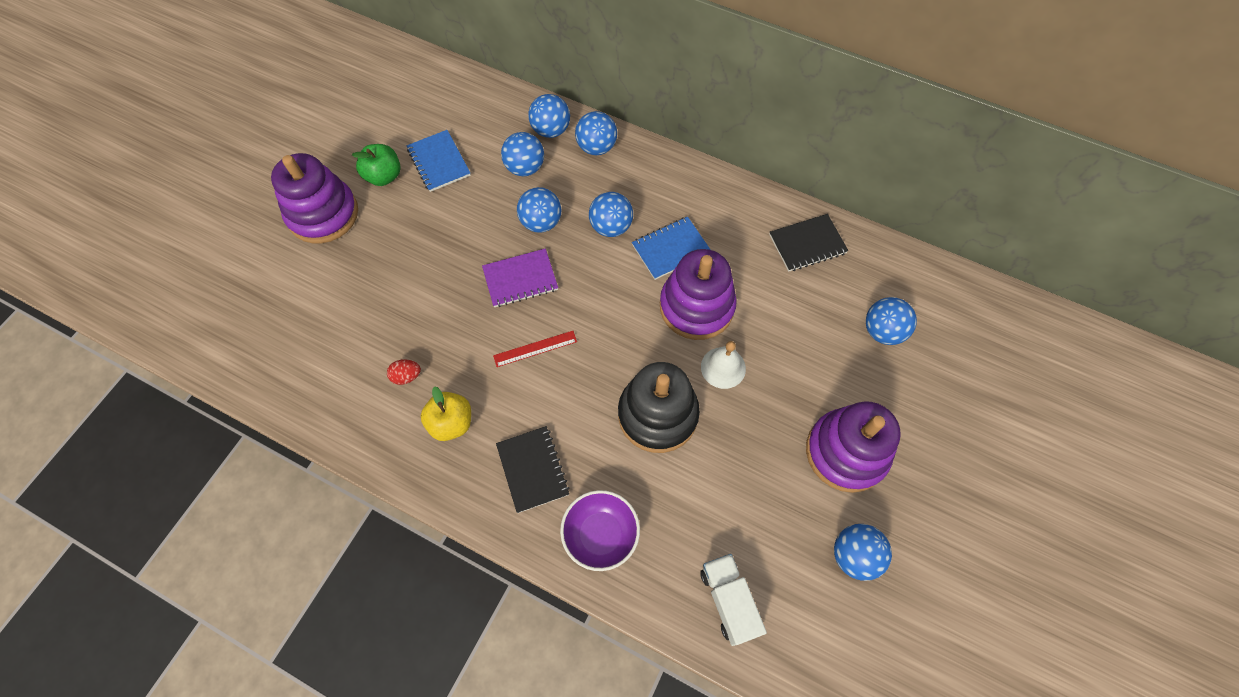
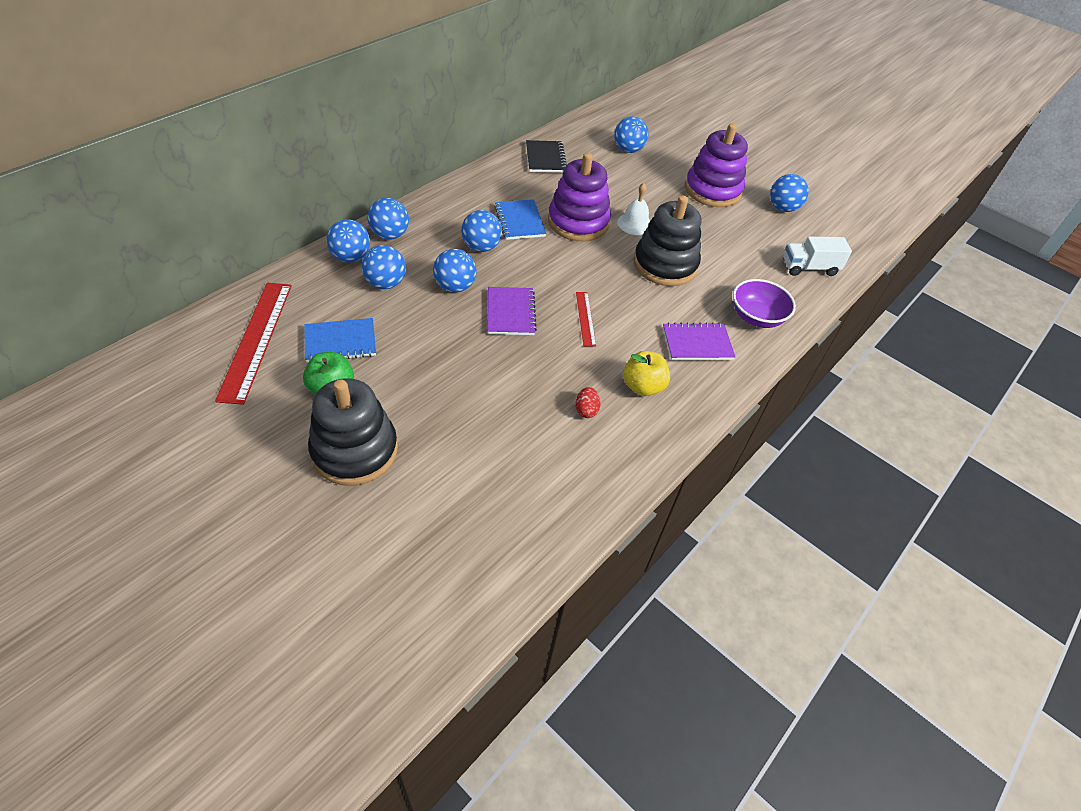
camera: 80 degrees left, 15 degrees down
purple stacking toy [271,153,358,243] -> black stacking toy [308,378,398,486]
black notebook [496,426,569,513] -> purple notebook [663,322,735,360]
none -> red ruler [215,283,292,405]

